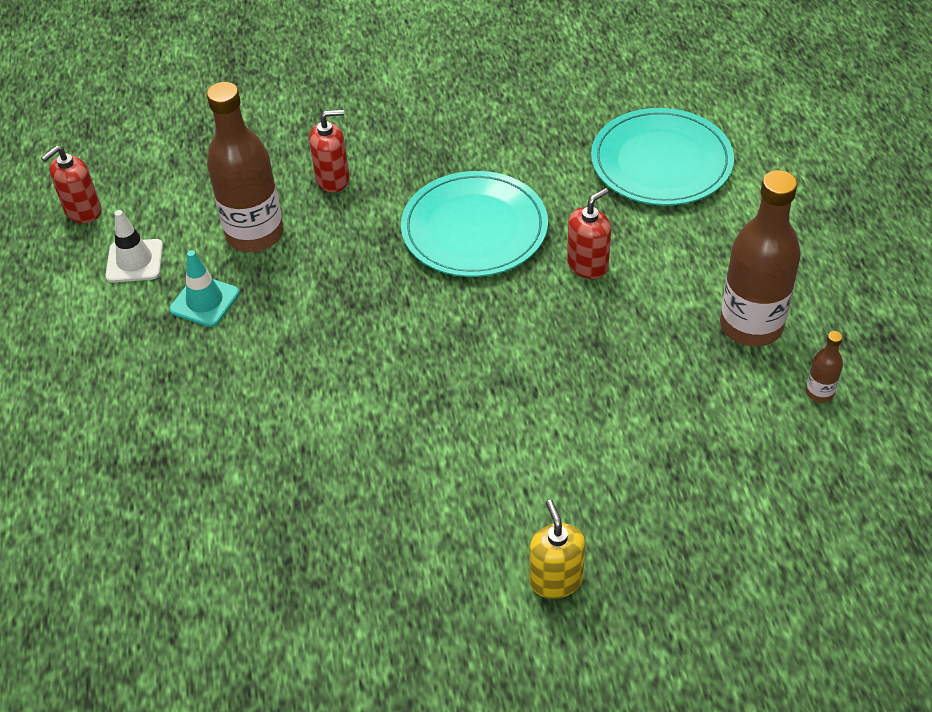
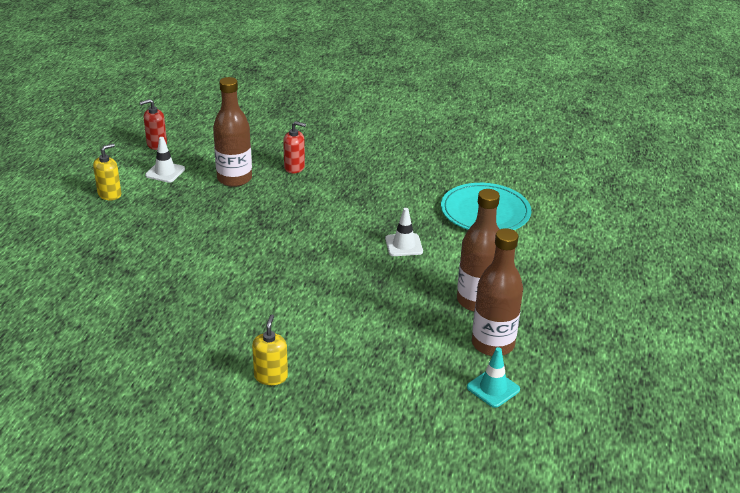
camera: 20 degrees right, 15 degrees down
turquoise traffic cone [169,250,240,327] -> turquoise traffic cone moved to [467,347,520,408]
turquoise plate [401,171,548,277] -> none
red soap dispenser [567,188,611,279] -> white traffic cone [385,208,423,256]
brown bottle [806,331,843,402] -> brown bottle [472,228,523,356], size x2.34
none -> yellow soap dispenser [93,143,121,200]

